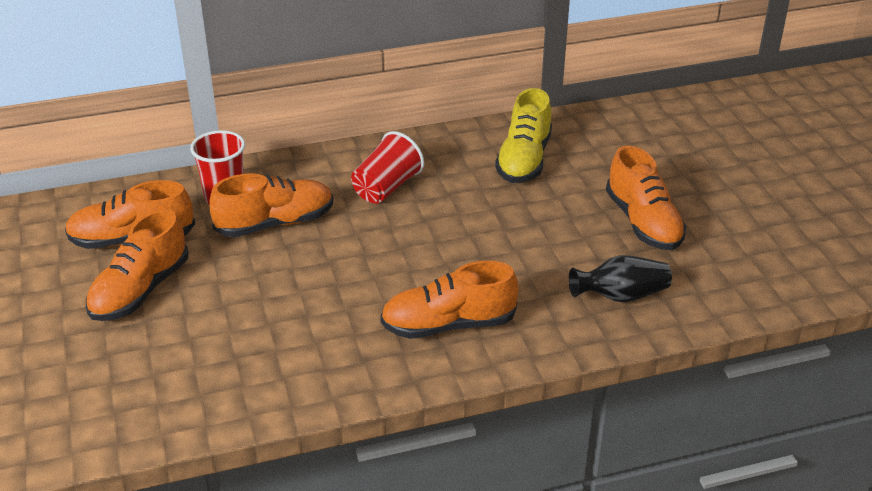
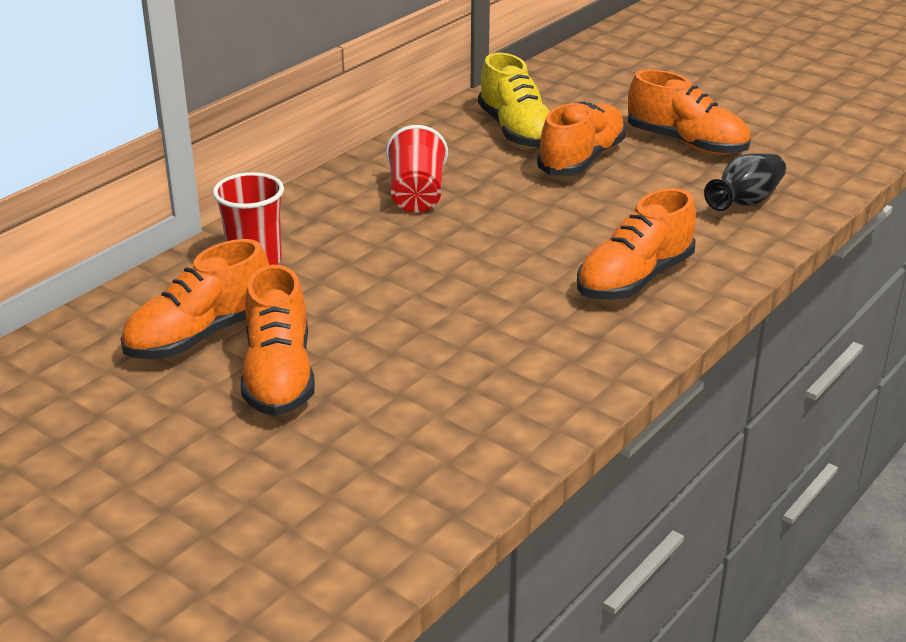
camera: 35 degrees left, 5 degrees down
orange shoe [209,173,333,237] -> orange shoe moved to [537,102,626,176]

